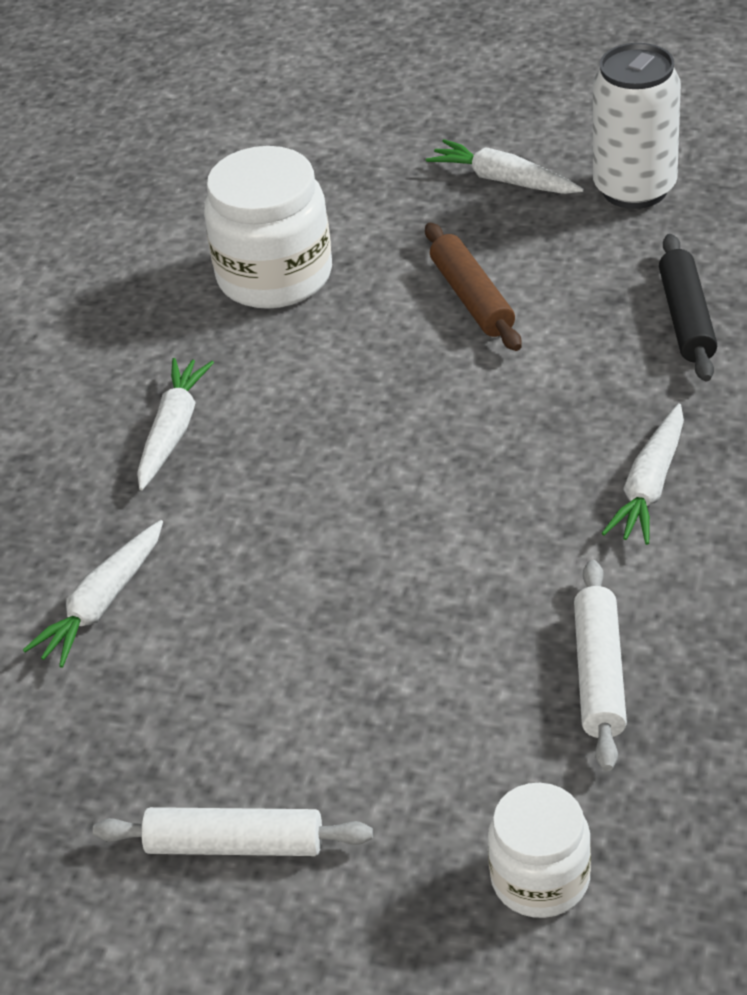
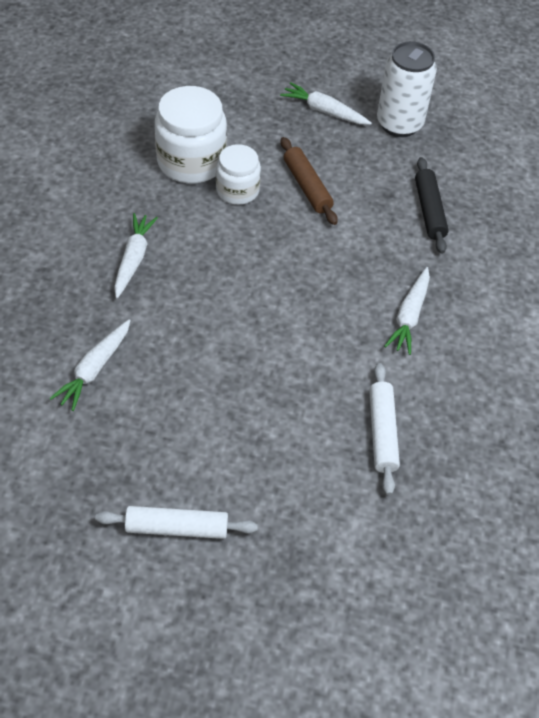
camera: 10 degrees left, 10 degrees up
white jar [488,783,591,918] -> white jar moved to [216,144,261,205]

